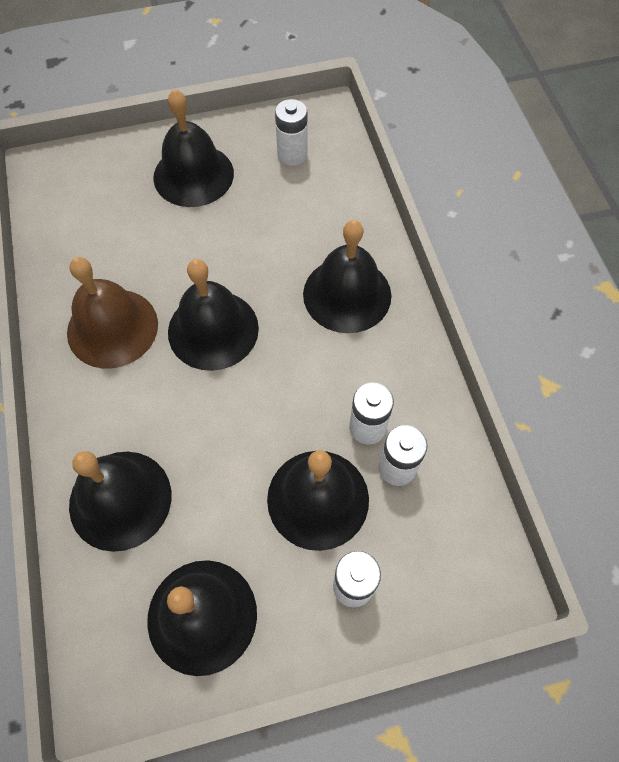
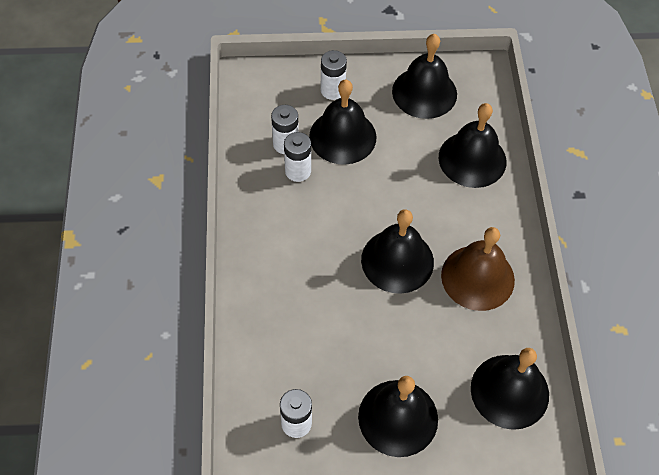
camera: 170 degrees left, 5 degrees down
black bell [303,220,391,333] -> black bell moved to [471,348,549,430]

